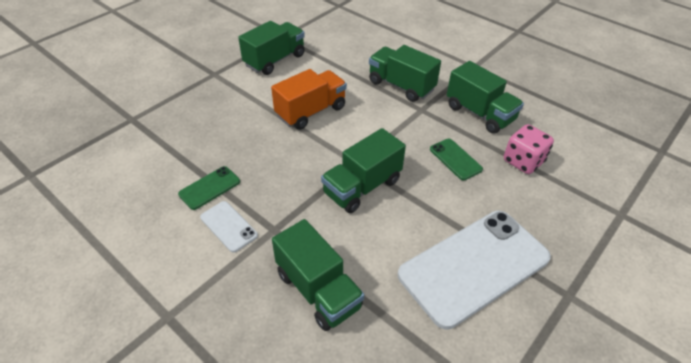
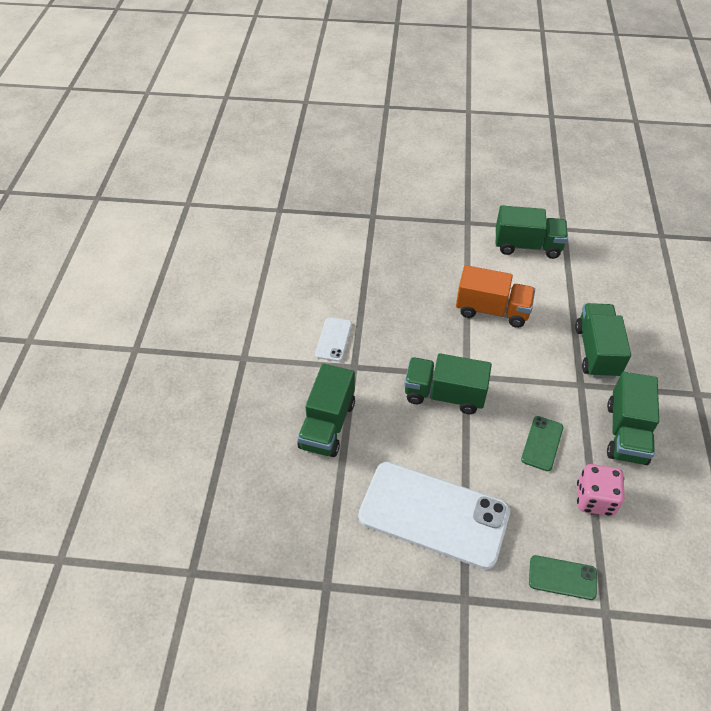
camera: 55 degrees right, 5 degrees up
green phone [178,166,240,210] -> green phone moved to [529,555,597,600]

